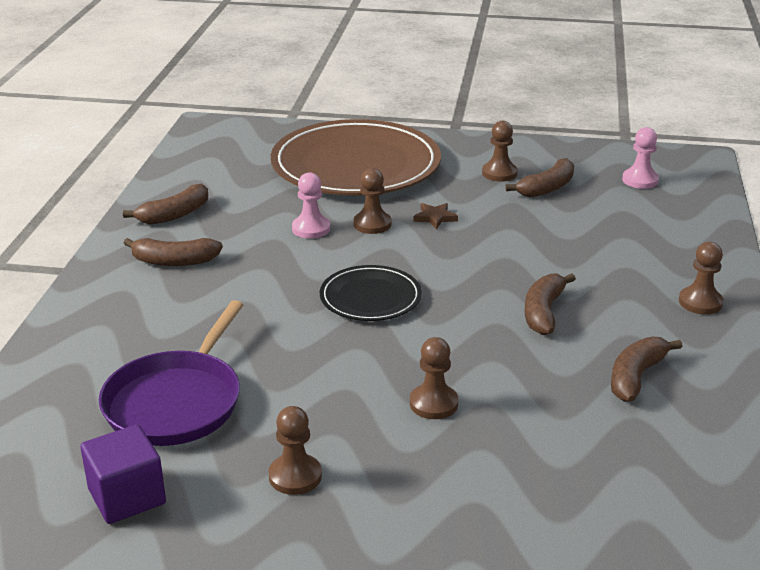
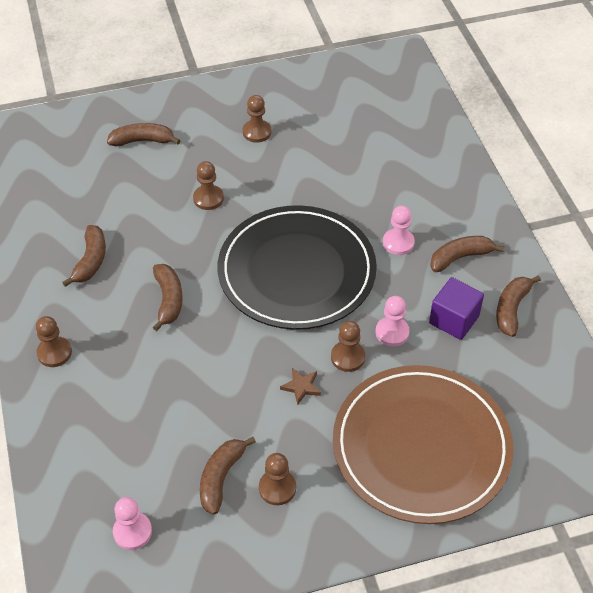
camera: 155 degrees right, 20 degrees up
purple cube [80,424,166,524] -> purple cube moved to [429,277,484,340]
purple pan [99,300,243,446] -> none
black plate [320,265,422,321] -> black plate [218,205,377,330], size x2.04
none -> brown banana [107,123,181,146]
none -> pink pawn [383,206,415,255]

